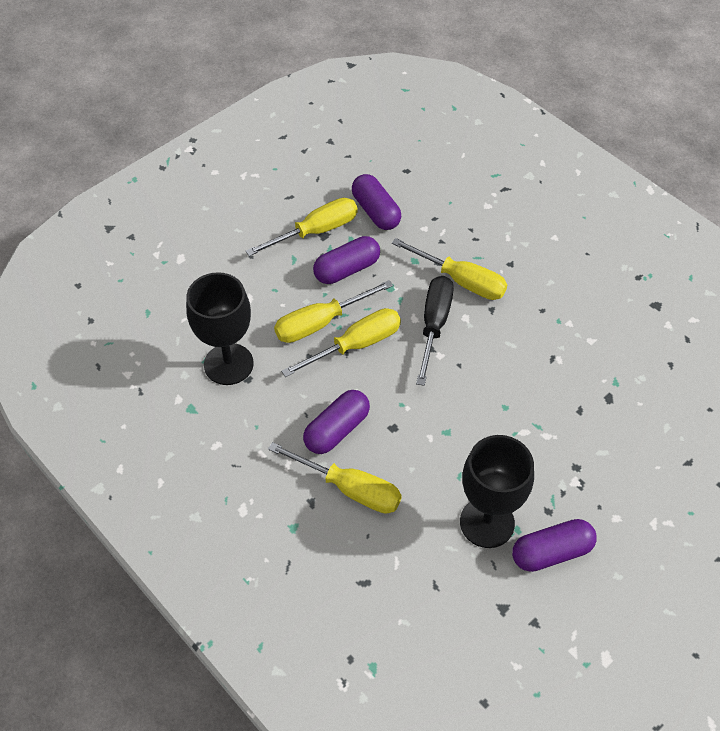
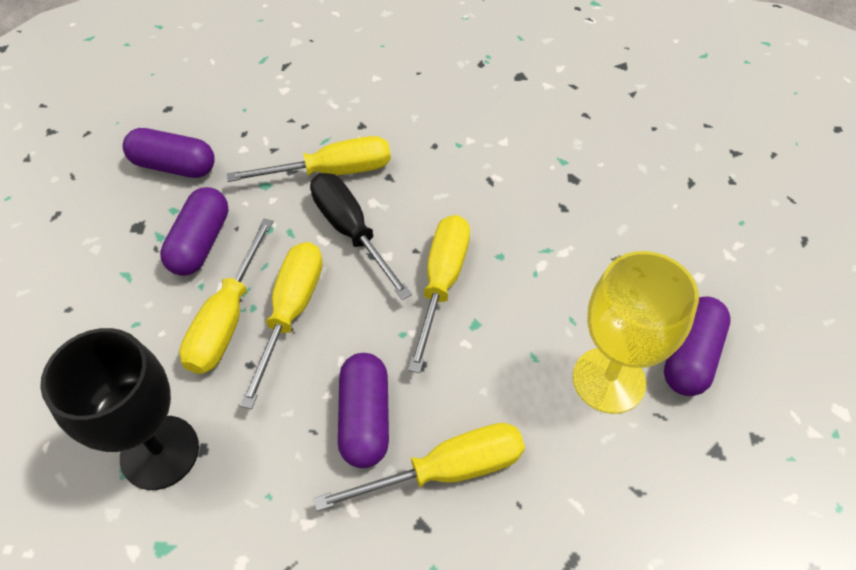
camera: 45 degrees left, 0 degrees up
yellow screwdriver [246,198,357,256] -> yellow screwdriver moved to [408,215,470,373]
black goblet [460,435,534,548] -> yellow goblet [573,251,699,414]

